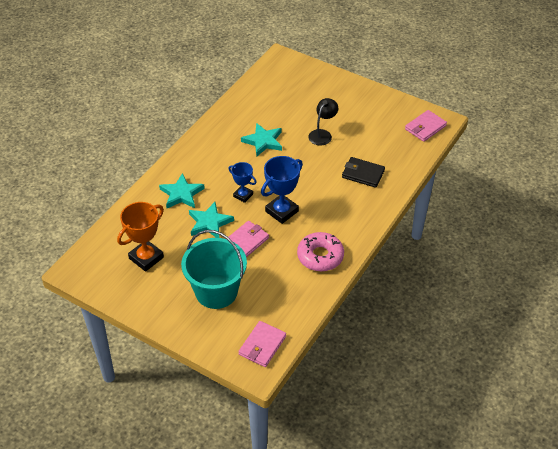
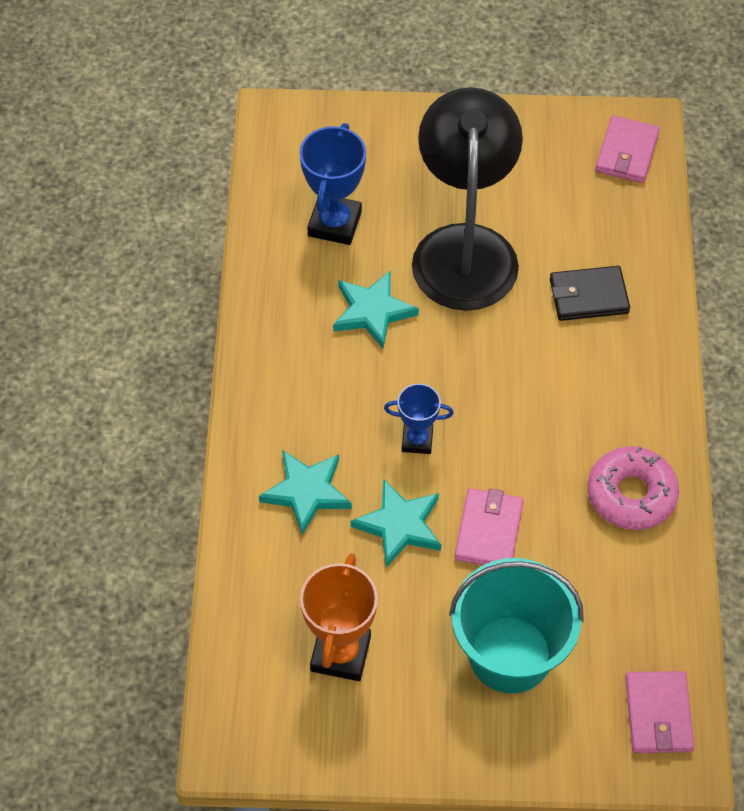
camera: 30 degrees left, 10 degrees up
blue trophy [261,156,303,224] -> blue trophy moved to [299,123,366,245]
black lamp [308,98,338,146] -> black lamp [412,87,523,311], size x2.26

